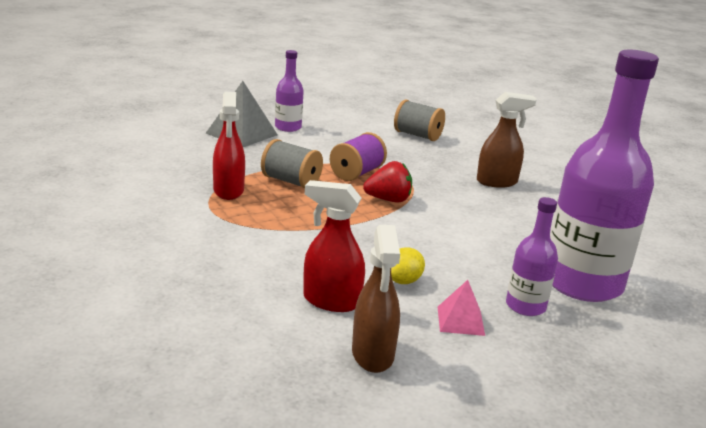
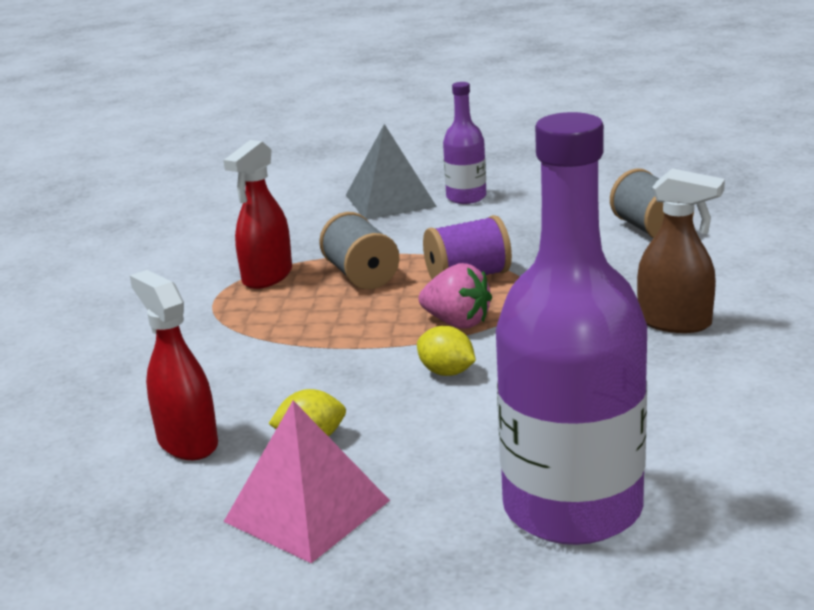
camera: 40 degrees right, 0 degrees up
brown spray bottle [352,225,400,373] -> none
red strawberry [363,161,412,203] -> pink strawberry [419,263,492,329]
pink pyramid [438,280,485,336] -> pink pyramid [224,400,390,563], size x1.75
purple bottle [506,197,558,316] -> none
none -> yellow lemon [417,326,476,376]

